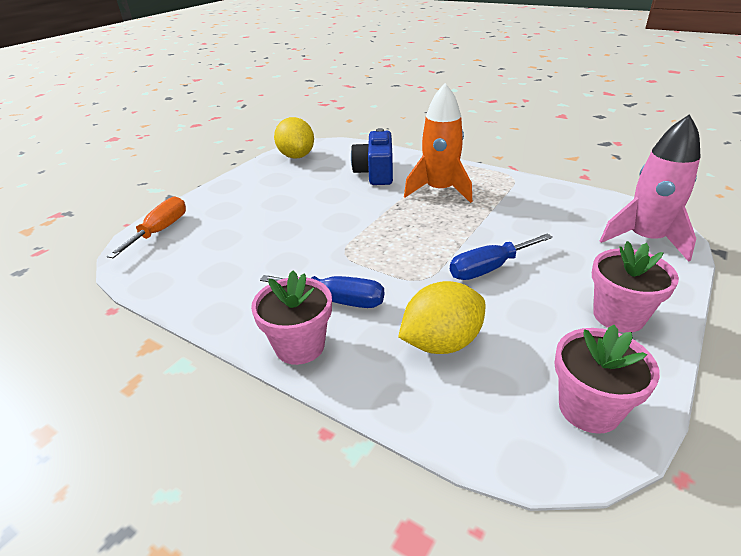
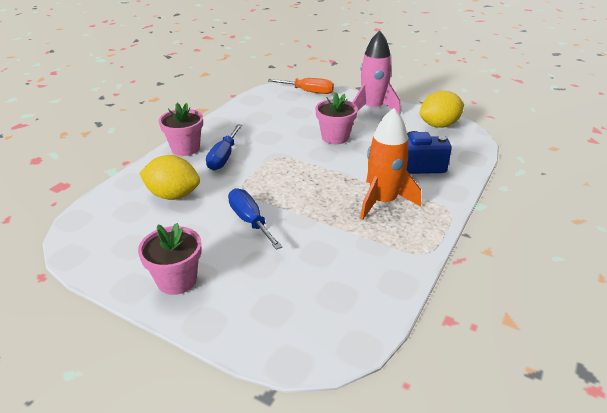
camera: 85 degrees right, 0 degrees up
yellow lemon [398,281,486,354] -> yellow lemon turned 45 degrees counterclockwise [139,155,200,200]
pink flower pot [554,325,660,434] -> pink flower pot moved to [315,93,358,144]
pink rocket [600,114,700,262] -> pink rocket moved to [352,30,401,114]

